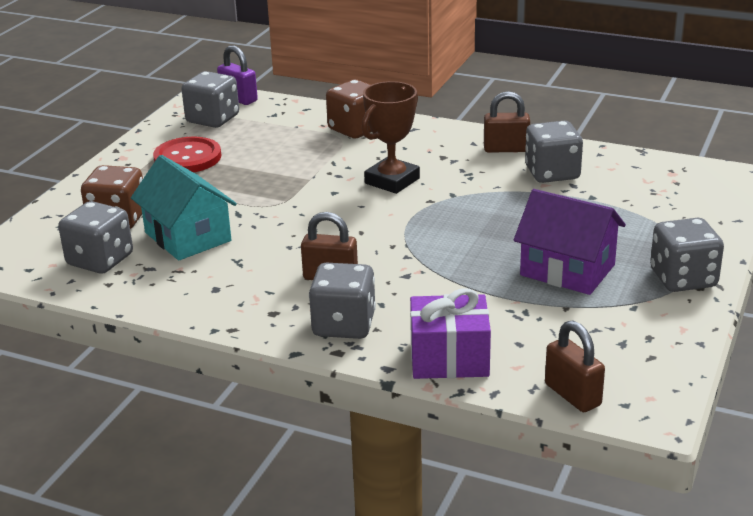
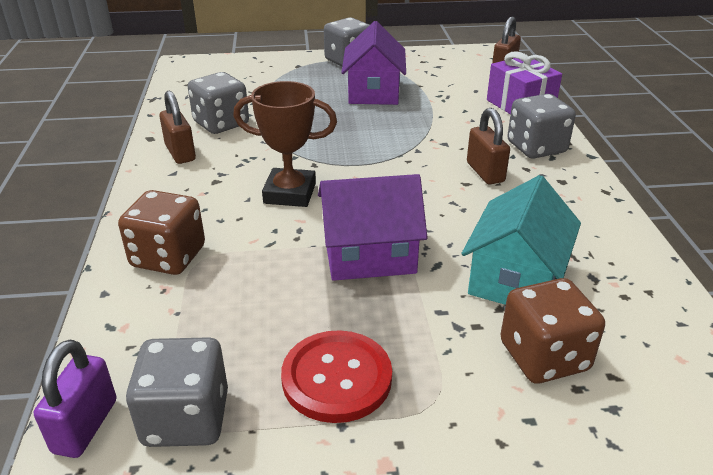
camera: 120 degrees left, 5 degrees up
grey dice [58,201,133,274] -> none
none -> purple house [318,174,428,281]

